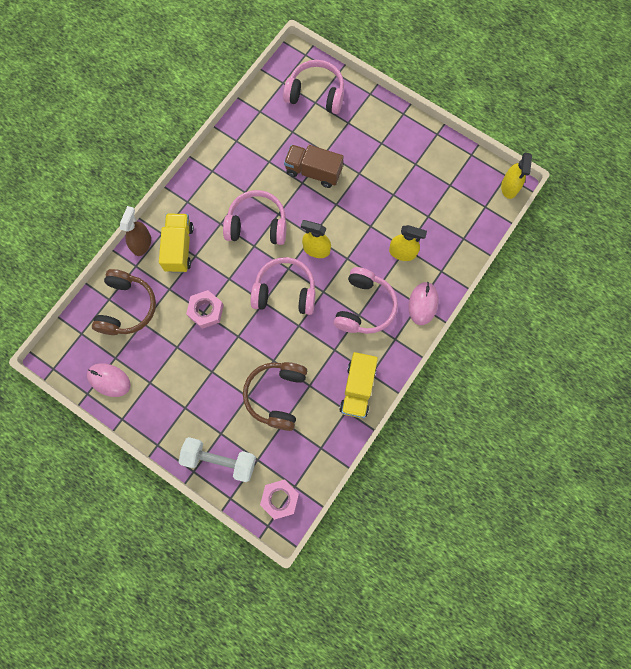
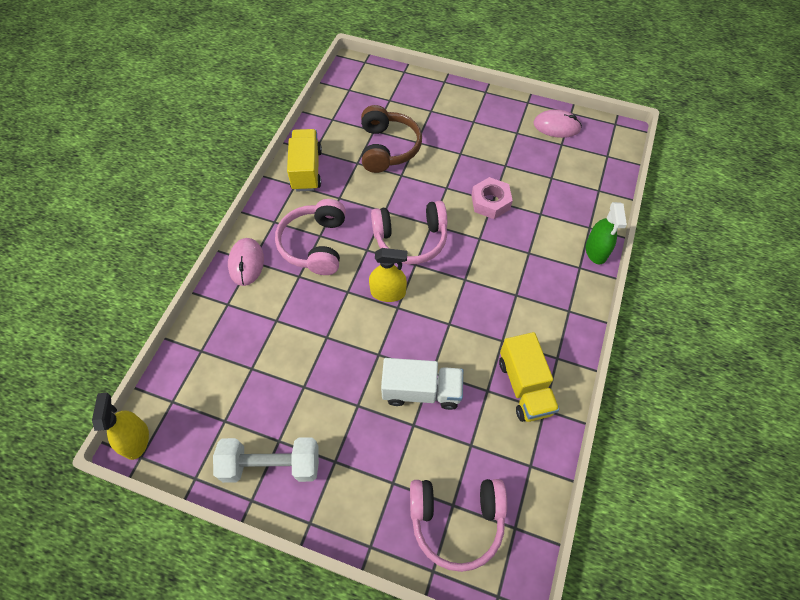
camera: 165 degrees right, 15 degrees down
brown headphones [92,269,156,335] -> none
brown spray bottle [120,206,151,256] -> green spray bottle [586,202,627,265]
yellow truck [159,213,194,273] -> yellow truck moved to [499,332,559,422]
white dumbbell [179,437,256,482] -> white dumbbell moved to [213,437,319,483]
pink headphones [223,190,287,245] -> none
pink nut [260,479,299,520] -> none
brown truck [284,145,344,188] -> white truck [381,358,463,410]
yellow spray bottle [389,225,427,261] -> none

